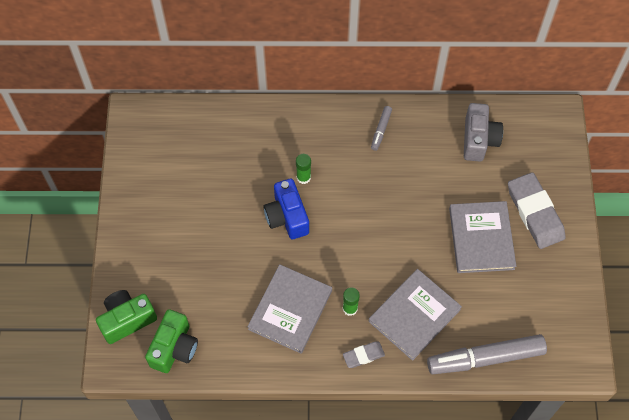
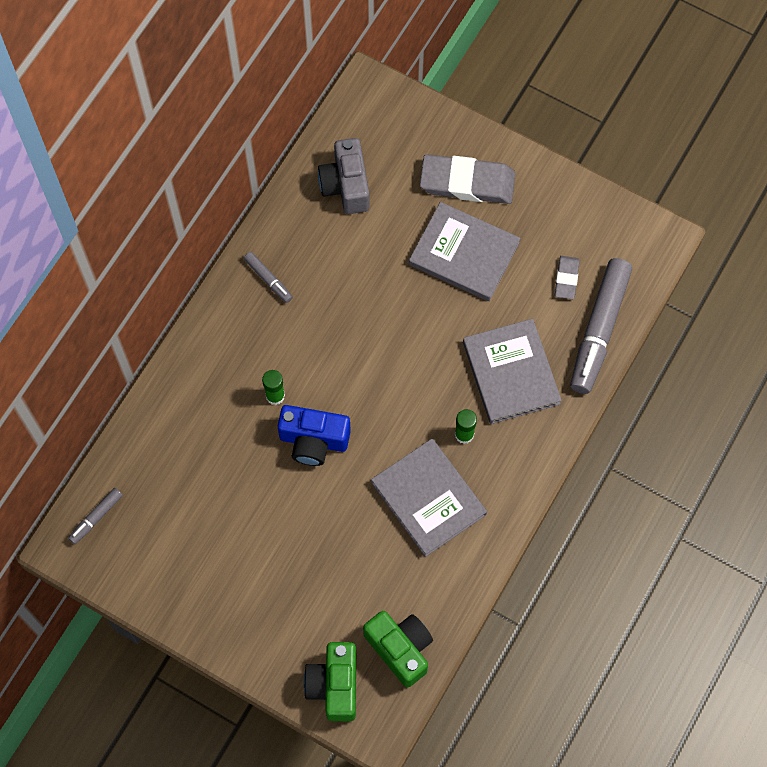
camera: 60 degrees left, 5 degrees up
grey eraser [343,341,385,368] -> grey eraser moved to [555,256,580,299]
grey camera [464,103,503,161] -> grey camera turned 135 degrees counterclockwise [318,138,370,214]
none -> grey marker [68,488,123,544]

